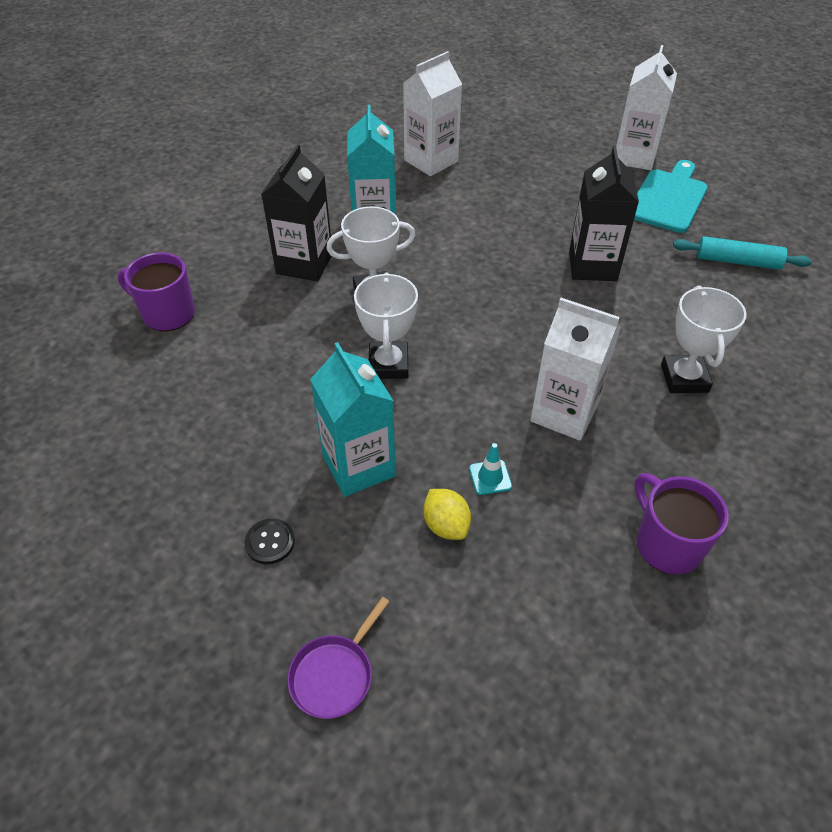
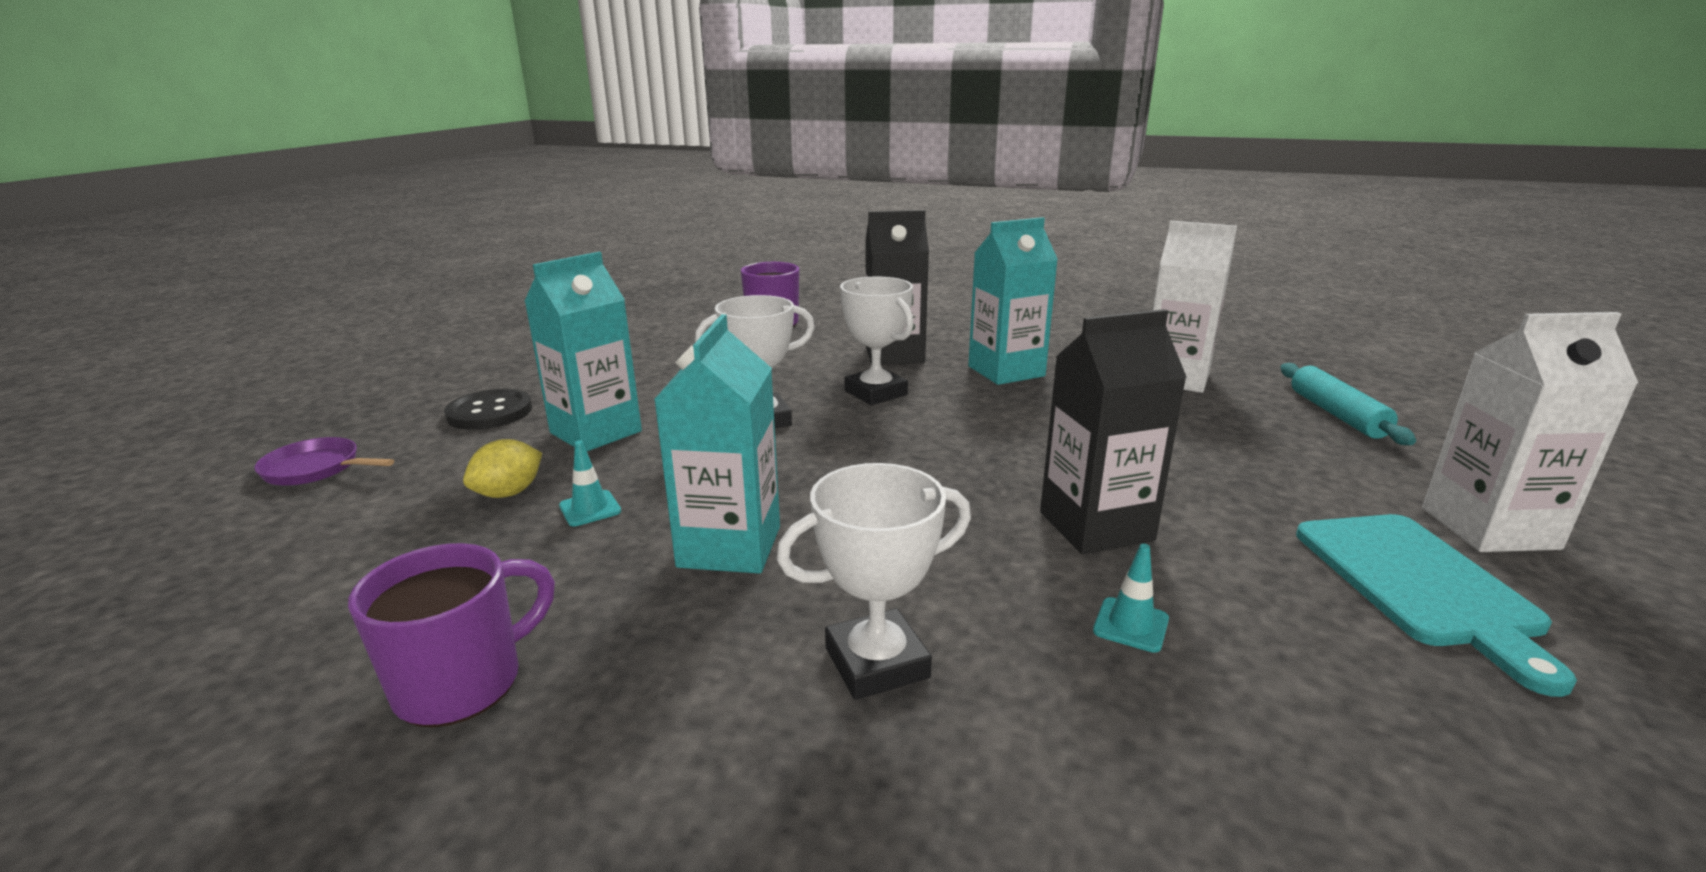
camera: 70 degrees right, 25 degrees down
black button [245,518,295,564] -> black button [444,389,532,430], size x1.59
white carton [530,298,621,441] -> turquoise carton [654,314,780,574]
turquoise cutting board [634,160,708,233] -> turquoise cutting board turned 75 degrees clockwise [1296,514,1577,697]
turquoise rolling pin [673,236,812,270] -> turquoise rolling pin moved to [1280,363,1416,445]
none -> turquoise traffic cone [1093,544,1169,653]

